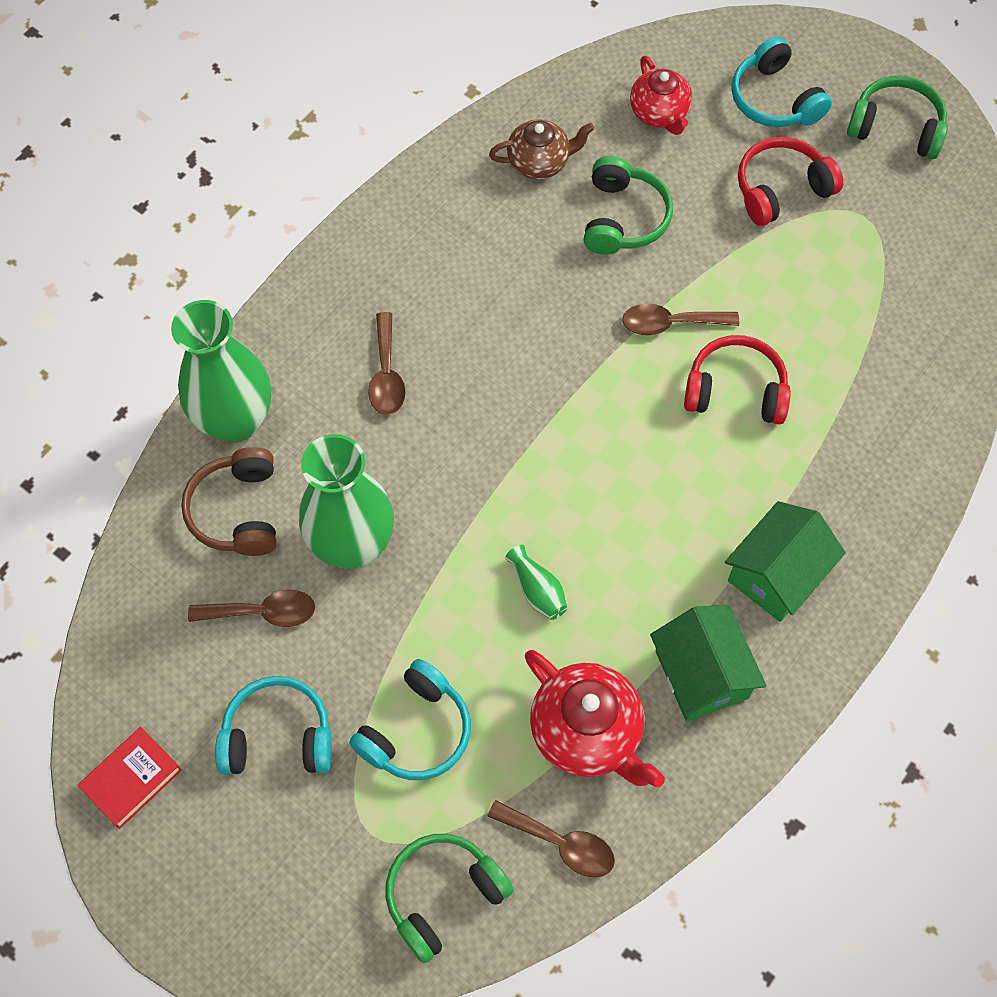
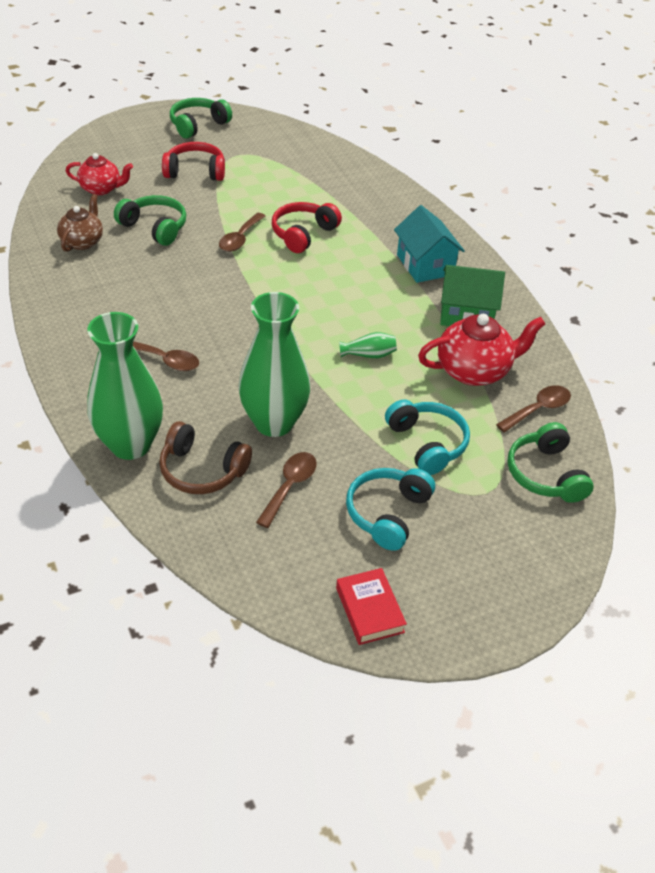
camera: 65 degrees left, 20 degrees down
green house [725,501,846,622] -> turquoise house [394,205,465,283]
turquoise headphones [732,36,832,127] -> none
red headphones [738,137,843,226] -> red headphones turned 90 degrees clockwise [162,142,225,181]

